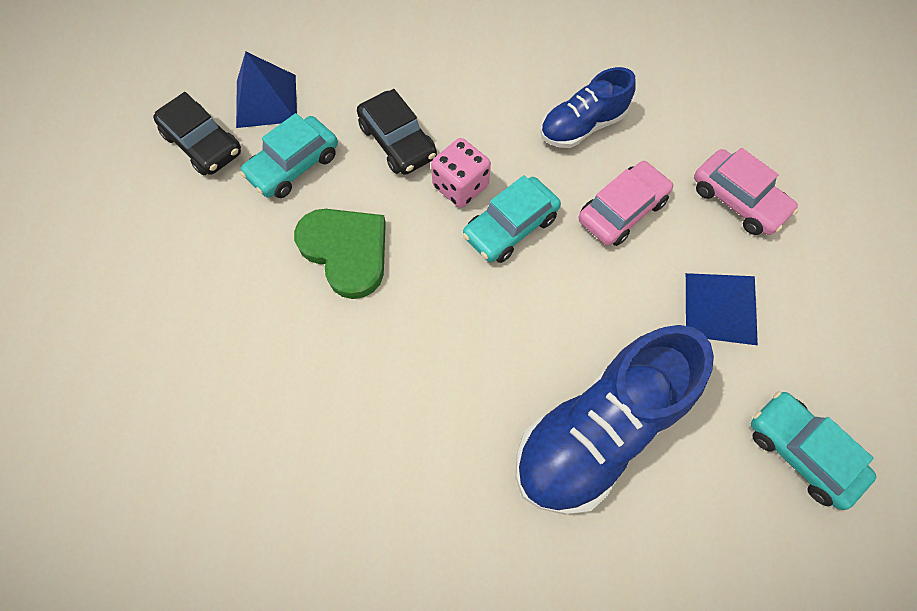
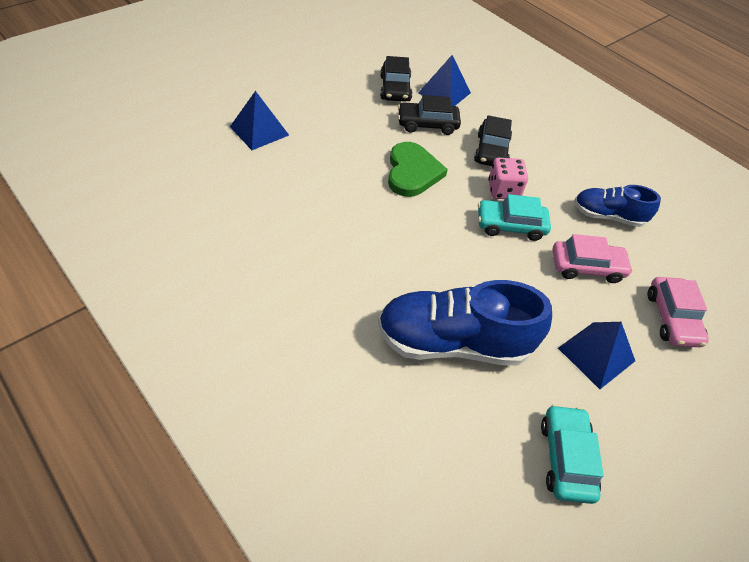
camera: 40 degrees right, 15 degrees down
turquoise car [240,113,338,198] -> black car [398,95,461,135]
none -> blue pyramid [230,91,289,150]

